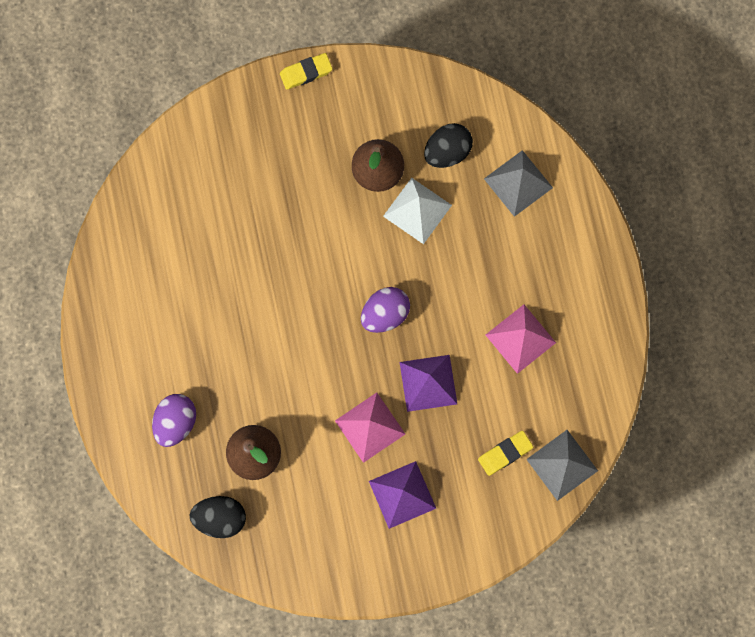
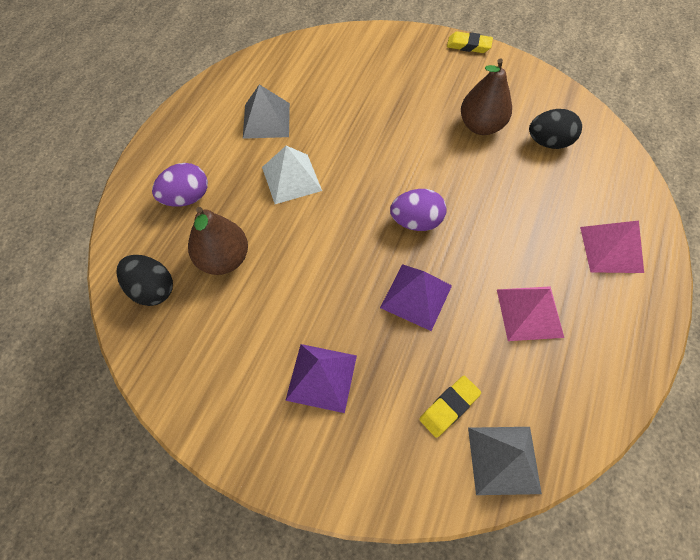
camera: 35 degrees right, 15 degrees down
pink pyramid [335,393,405,463] -> pink pyramid moved to [580,220,644,273]
white pyramid [383,178,452,244] -> white pyramid moved to [262,146,322,204]
yellow eraser [478,431,533,476] -> yellow eraser turned 45 degrees counterclockwise [419,376,481,438]
grey pyramid [484,150,553,217] -> grey pyramid moved to [243,84,290,139]

